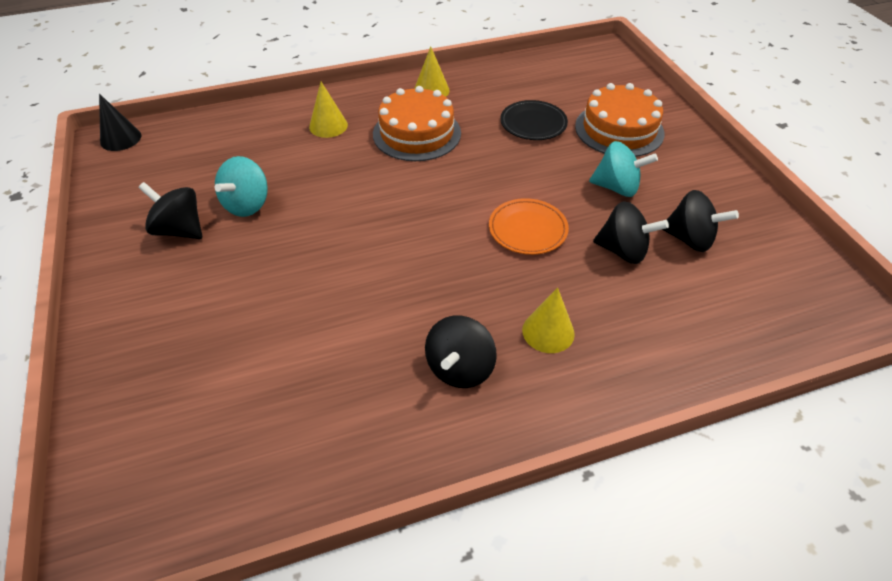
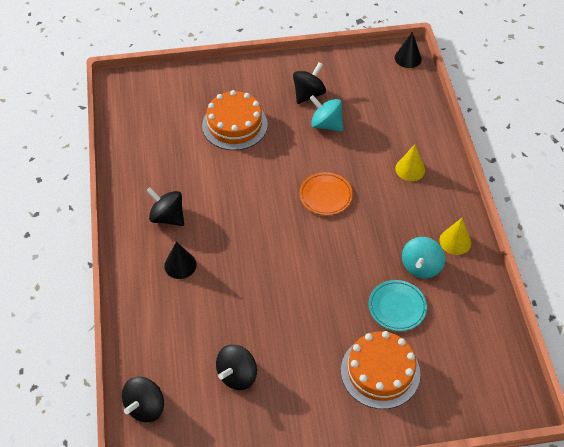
camera: 100 degrees right, 5 degrees up
orange cake [373,86,461,161] -> orange cake moved to [202,90,268,150]
orange plate [489,198,569,255] -> orange plate moved to [299,172,353,215]
black plate [500,100,568,140] -> turquoise plate [369,280,427,331]
yellow cone [522,287,575,353] -> black cone [164,242,197,279]
turquoise spinning top [589,141,658,197] -> turquoise spinning top moved to [402,237,445,279]
black spinning top [593,201,669,264] -> black spinning top moved to [122,377,164,422]

